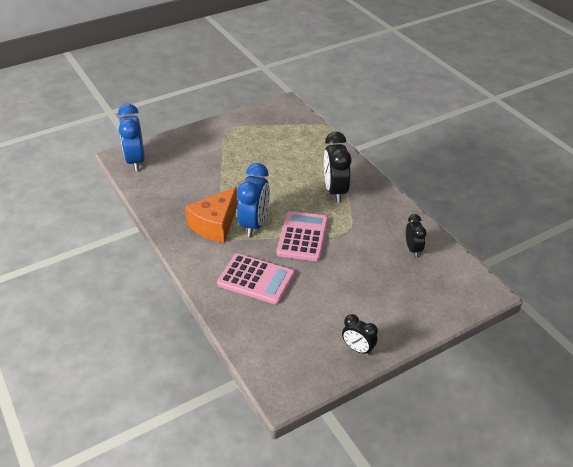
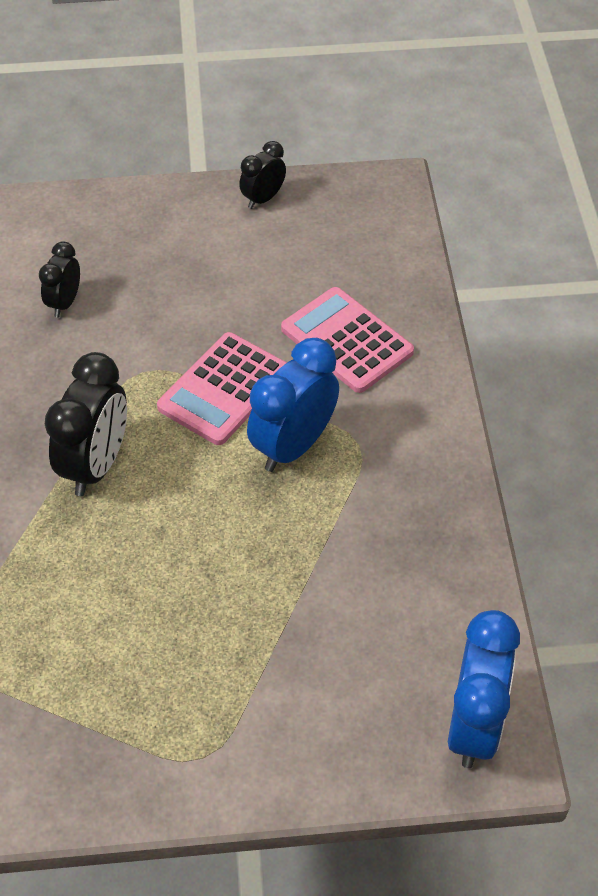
camera: 155 degrees left, 10 degrees up
orange cheese [185,187,238,243] -> none
black clock [342,314,378,355] -> black clock turned 105 degrees counterclockwise [239,141,286,209]

